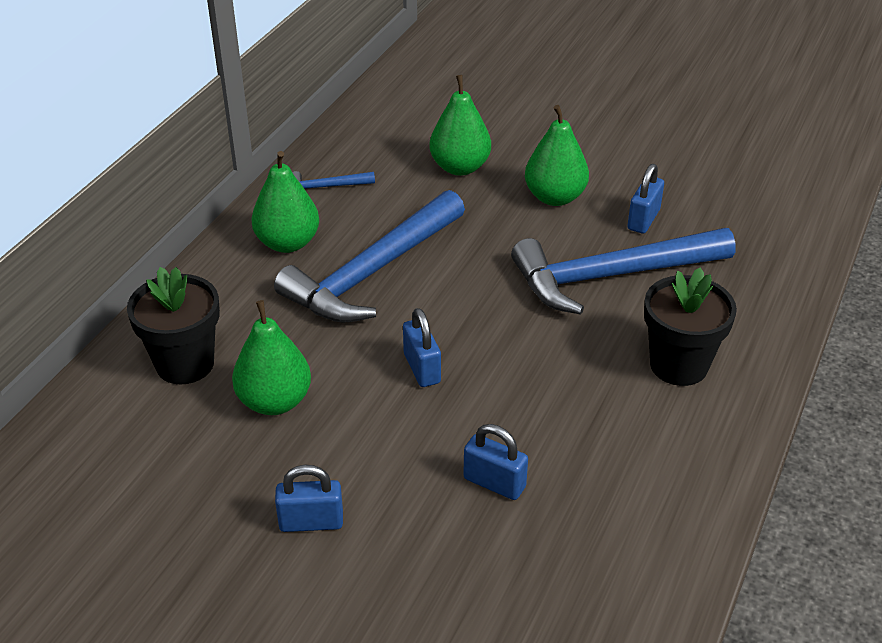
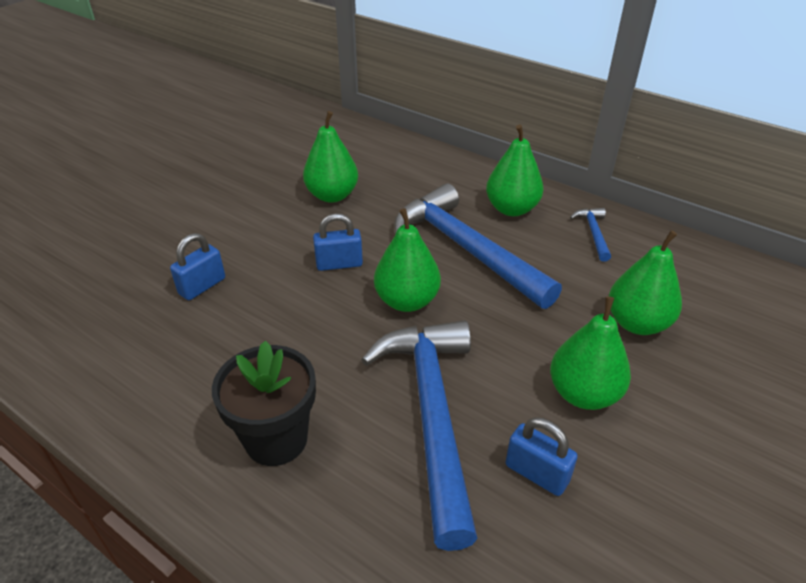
camera: 100 degrees right, 0 degrees up
black flower pot [127,267,220,384] -> none
blue padlock [275,465,343,532] -> none
none -> green pear [374,208,441,312]

